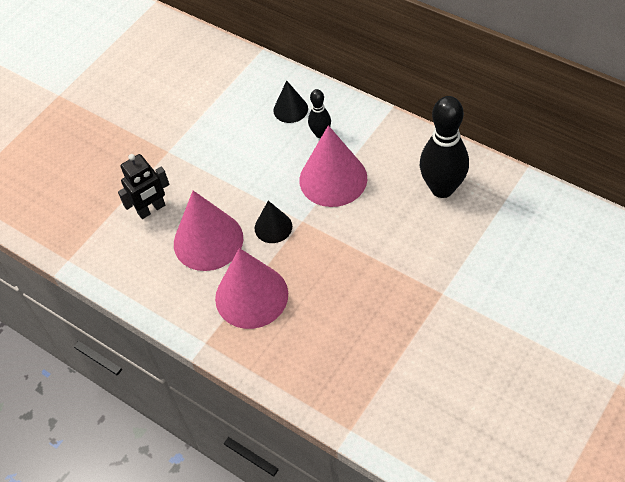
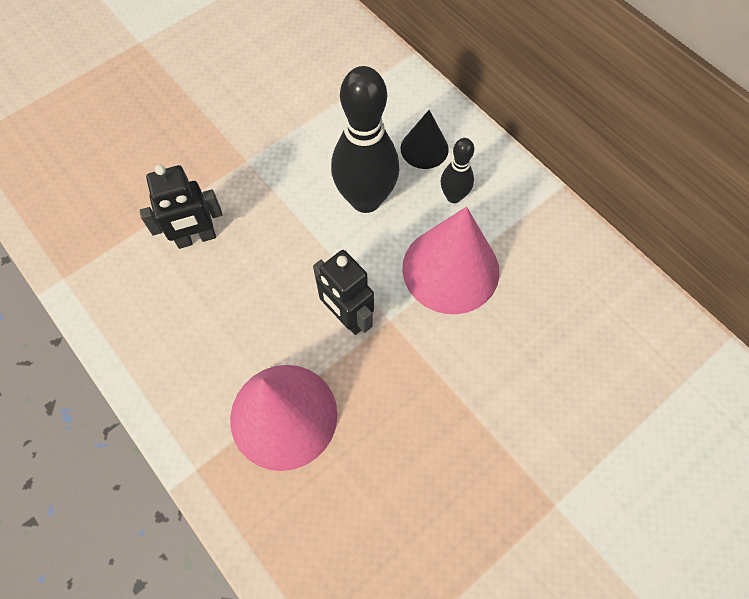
camera: 10 degrees right, 10 degrees up
pink cone [174,191,243,271] -> none
black cone [255,201,292,243] -> black robot [313,250,374,335]
black bowling pin [420,96,469,198] -> black bowling pin moved to [331,66,399,213]

